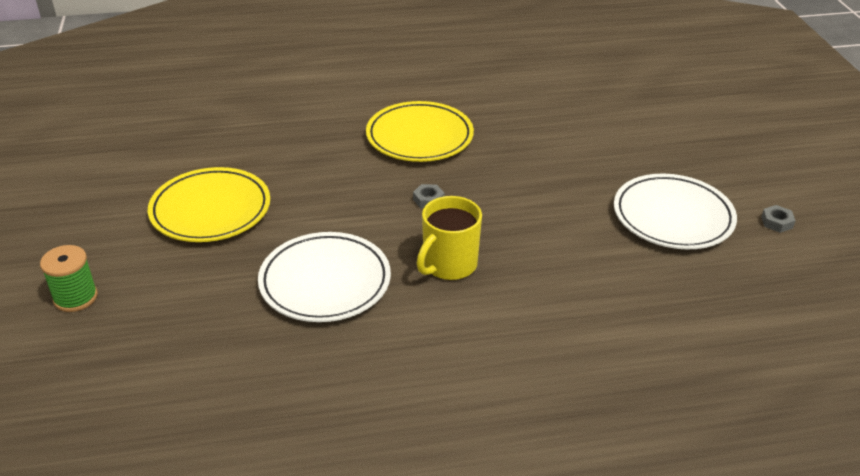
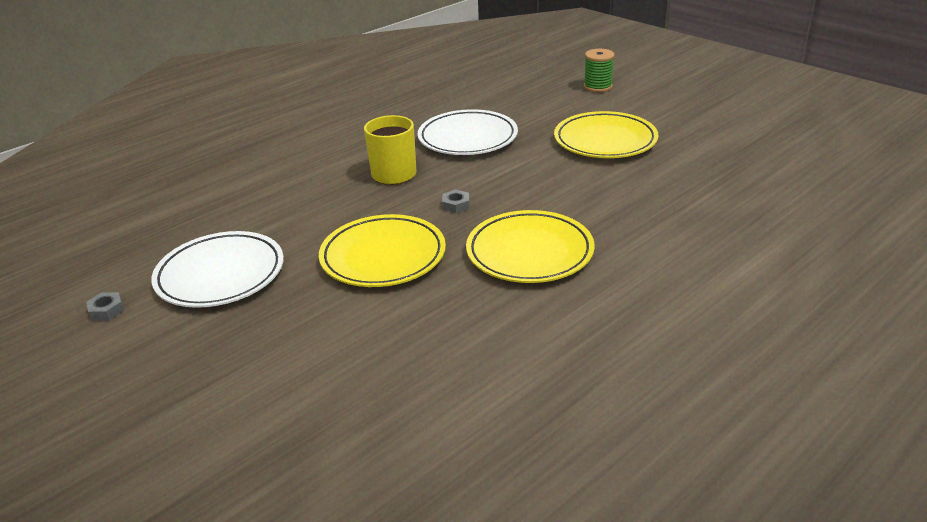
camera: 150 degrees right, 5 degrees down
none -> yellow plate [319,214,446,287]

